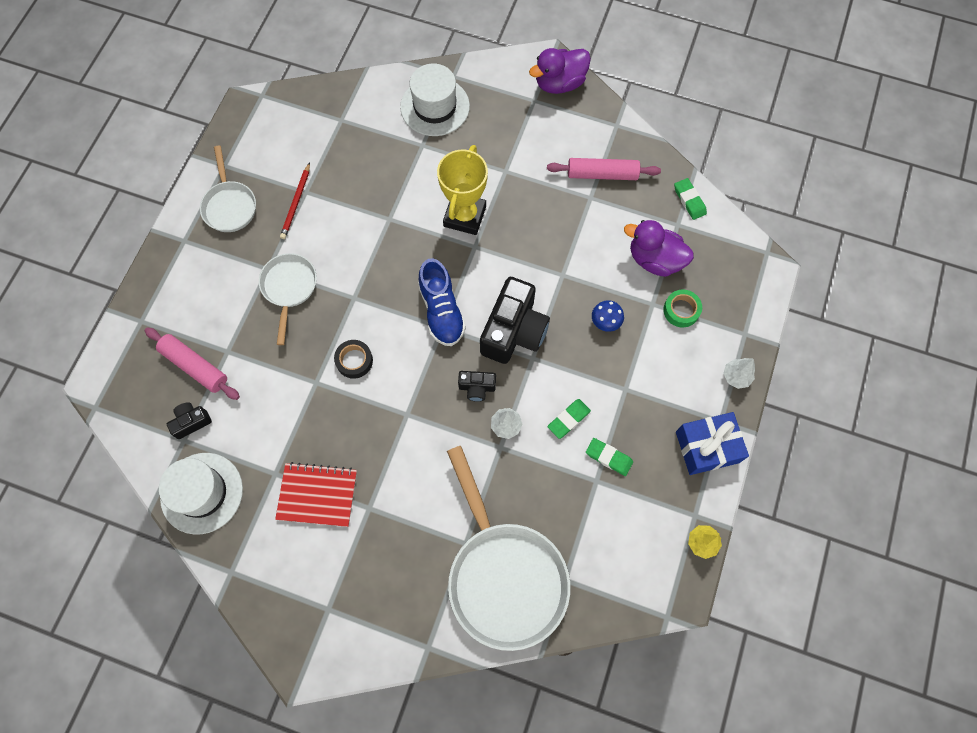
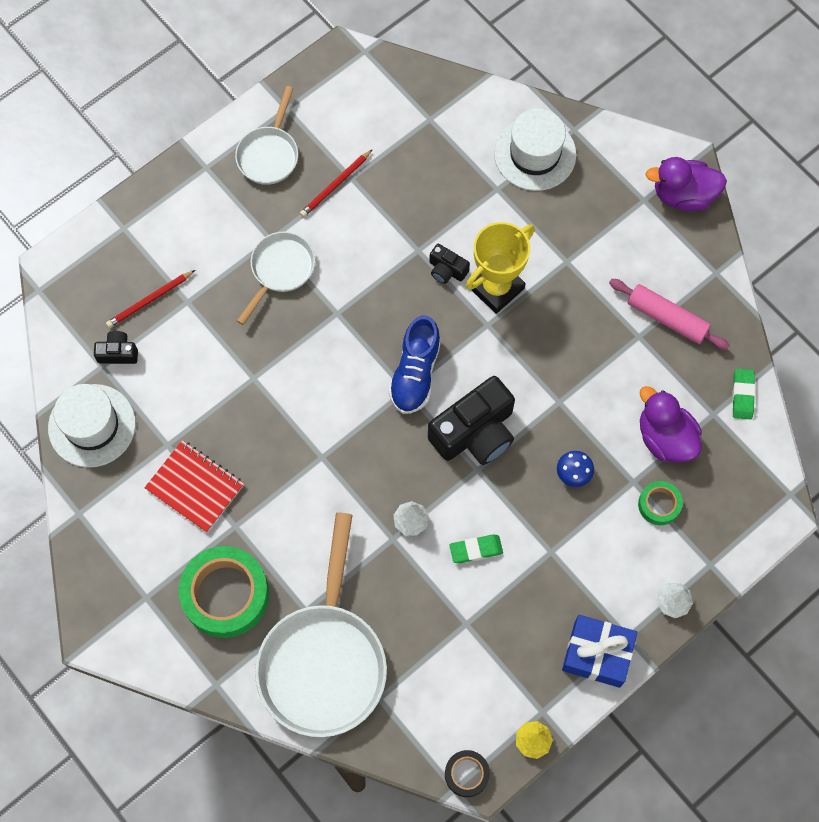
camera: 30 degrees right, 0 degrees up
pink rolling pin [145,328,240,400] -> red pencil [106,270,195,328]
black tape [334,340,373,379] -> black tape moved to [445,750,490,797]
black camera [458,371,496,402] -> black camera moved to [429,244,470,284]
green eraser [586,438,633,476] -> none
none -> green tape [178,546,269,638]

